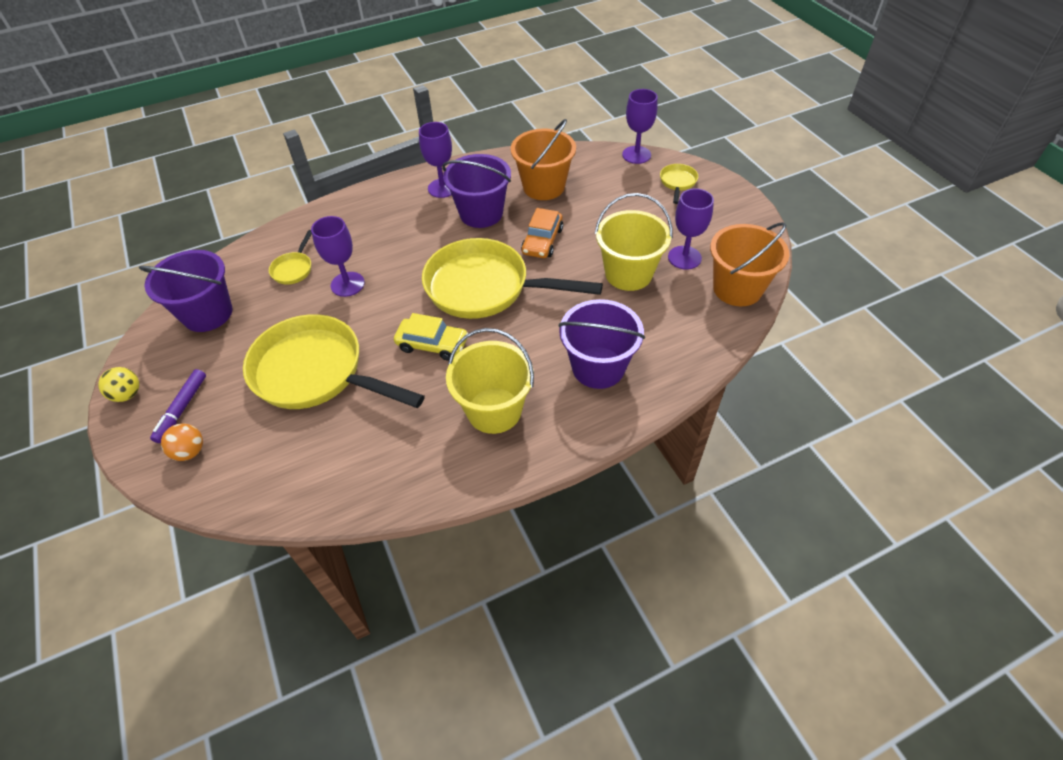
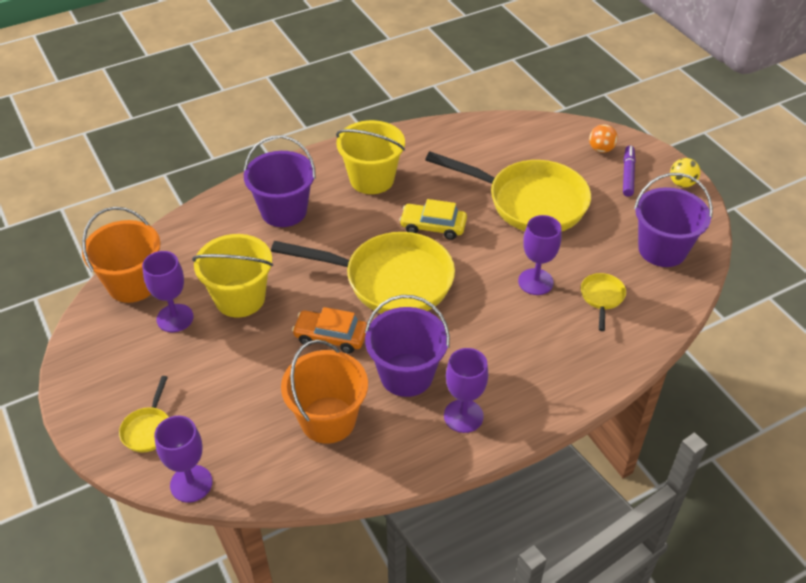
camera: 175 degrees right, 5 degrees down
orange car [521,208,563,258] -> orange car turned 90 degrees counterclockwise [292,307,367,353]

